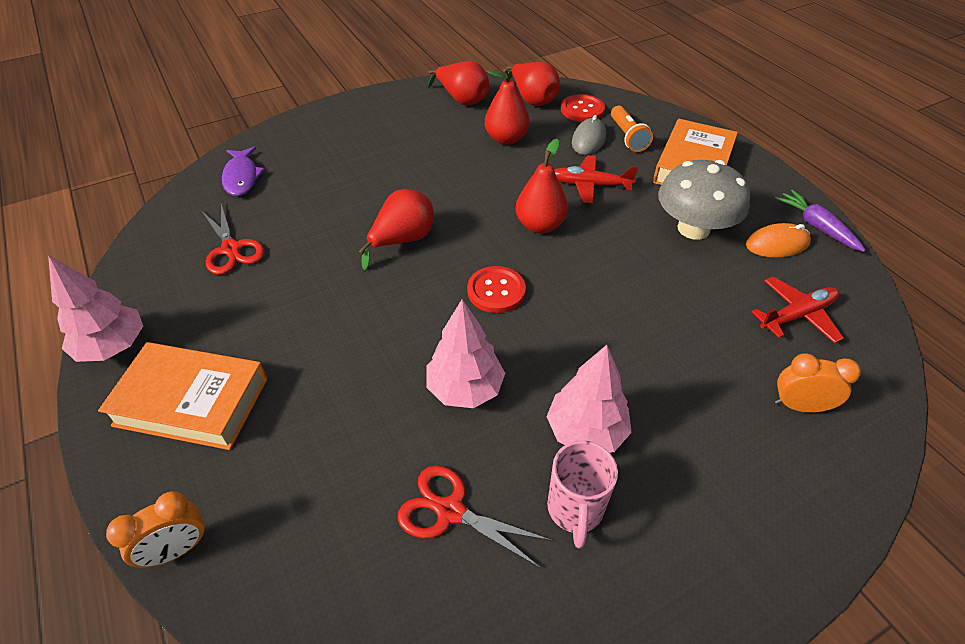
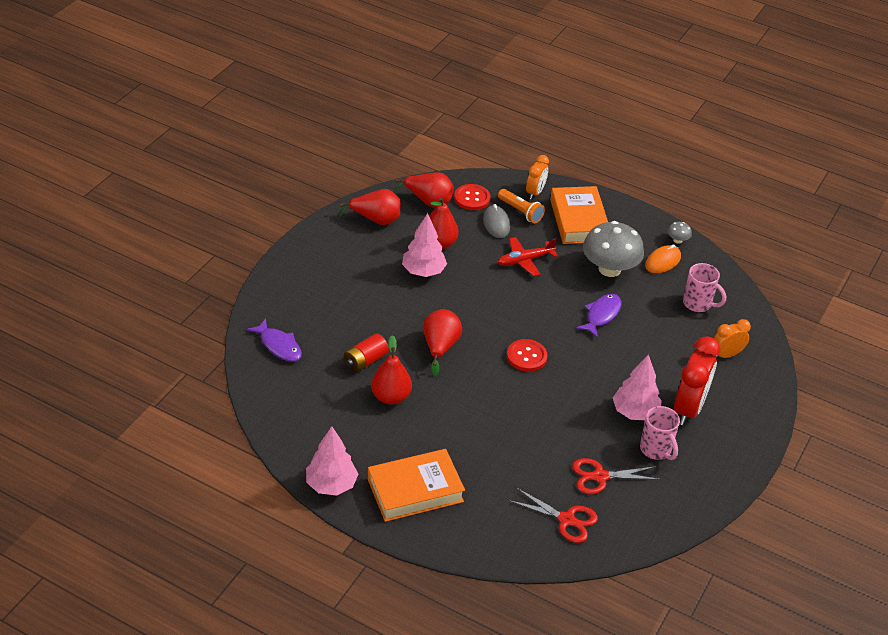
camera: 35 degrees left, 5 degrees down
orange clock [106,491,206,568] -> orange clock moved to [526,155,549,199]
red scissors [201,204,264,275] -> red scissors moved to [509,488,598,543]
pink tree [426,299,505,408] -> pink tree moved to [402,213,447,277]
red pear [516,139,568,233] -> red pear moved to [371,335,412,405]
red plane [752,277,844,343] -> pink mug [683,263,726,312]
purple carrot [775,189,866,252] -> grey mushroom [668,222,692,244]
none -> red battery [343,333,389,373]
none -> purple fish [576,294,622,338]
none -> red clock [674,336,720,426]

